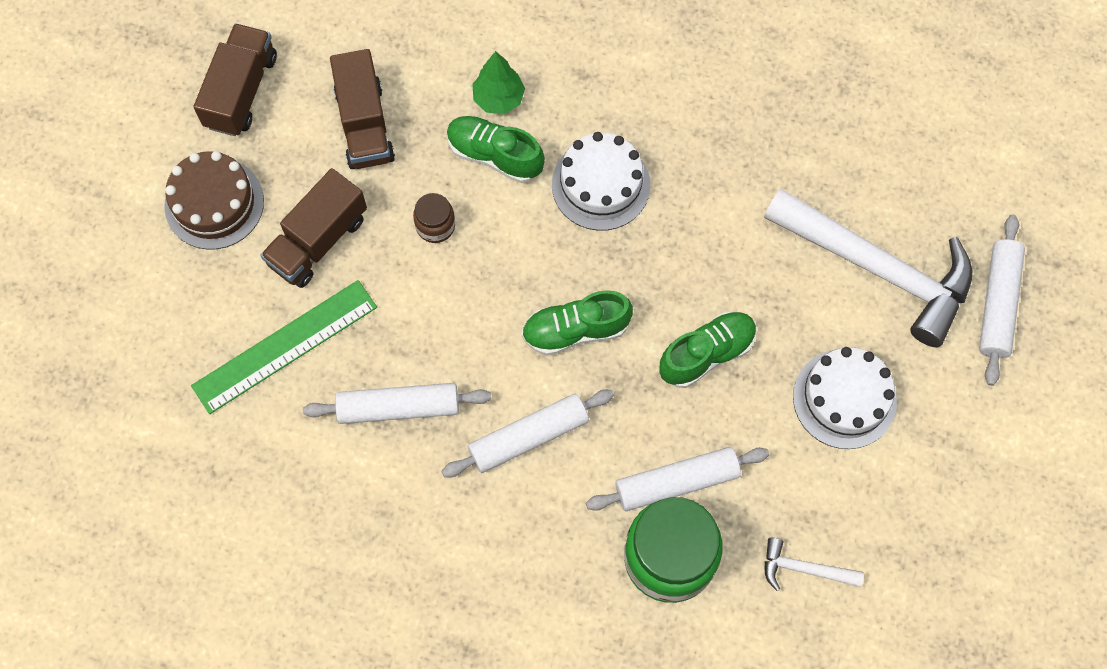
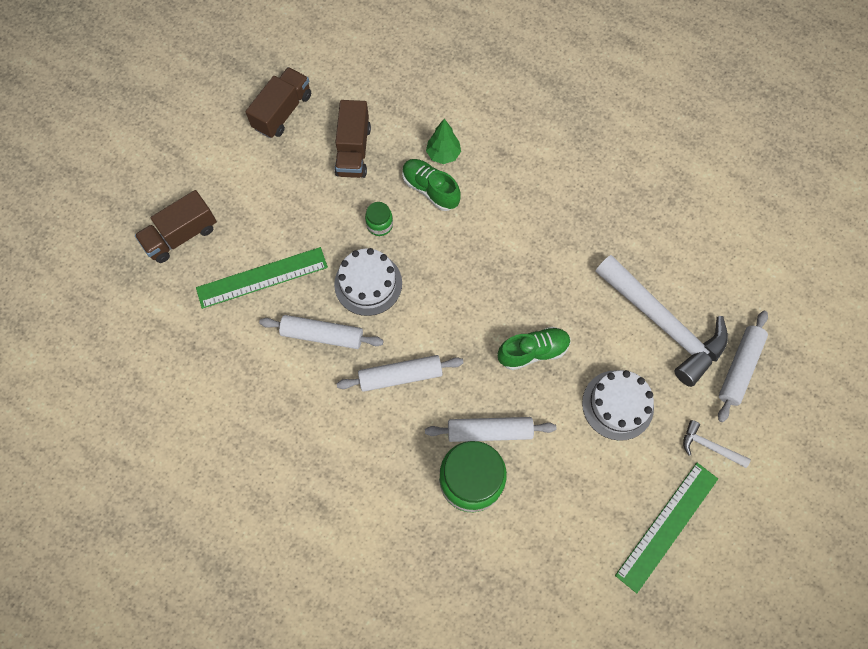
camera: 15 degrees right, 0 degrees up
brown cake [164,151,264,250] -> none
brown truck [261,168,367,288] -> brown truck moved to [135,190,217,263]
brown jar [413,193,455,243] -> green jar [365,202,393,236]
green shoe [522,290,633,355] -> none
white cake [552,132,650,231] -> white cake moved to [334,248,402,316]
white hammer [765,538,864,591] -> white hammer moved to [683,420,751,468]
none -> green ruler [615,463,718,593]

